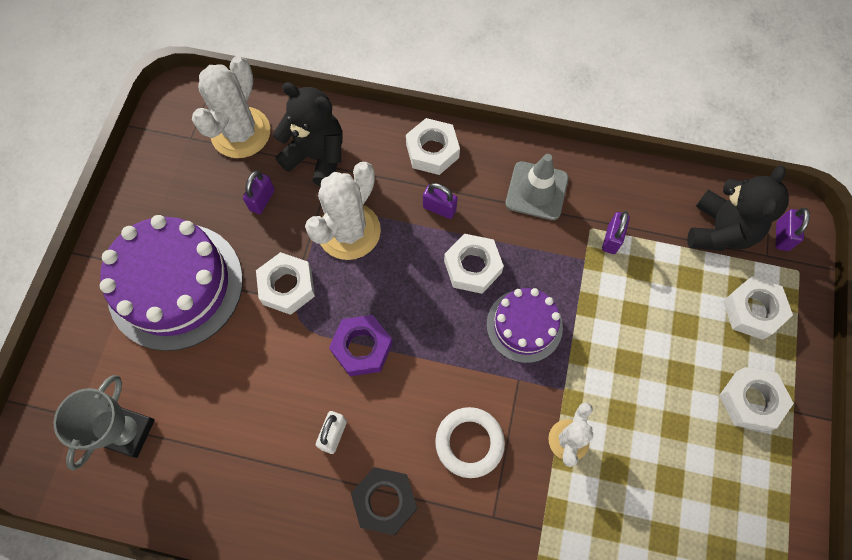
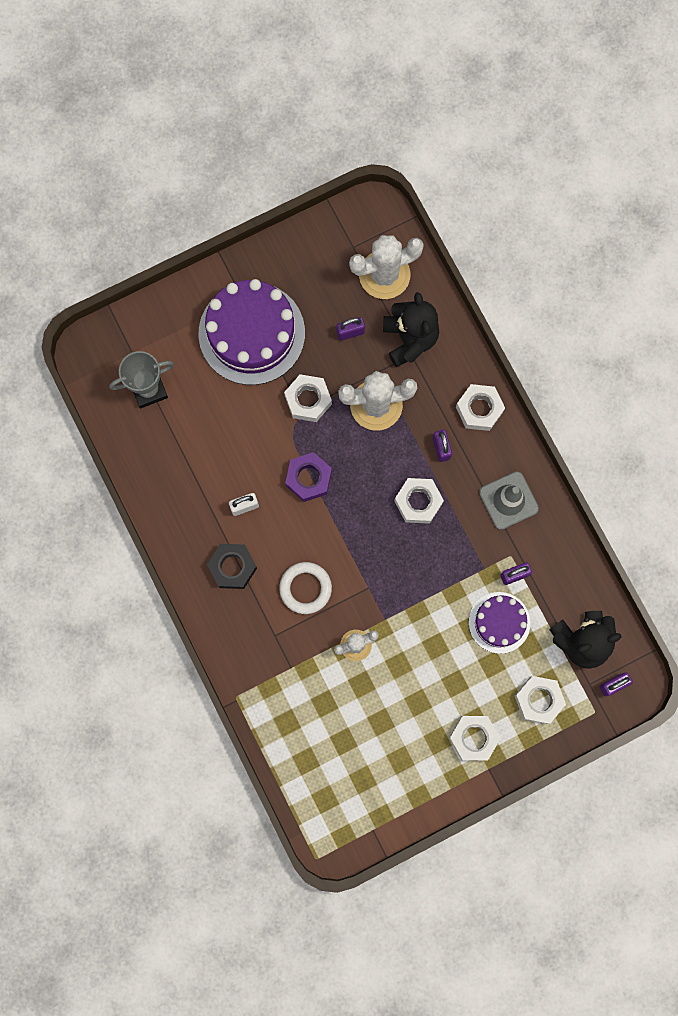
camera: 50 degrees right, 10 degrees up
purple cake [487,288,563,363] -> purple cake moved to [469,592,530,654]

